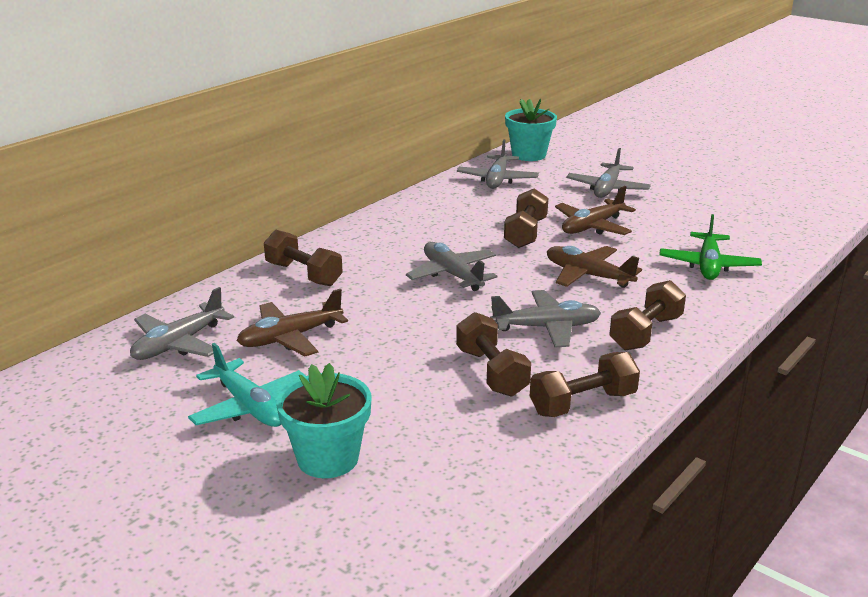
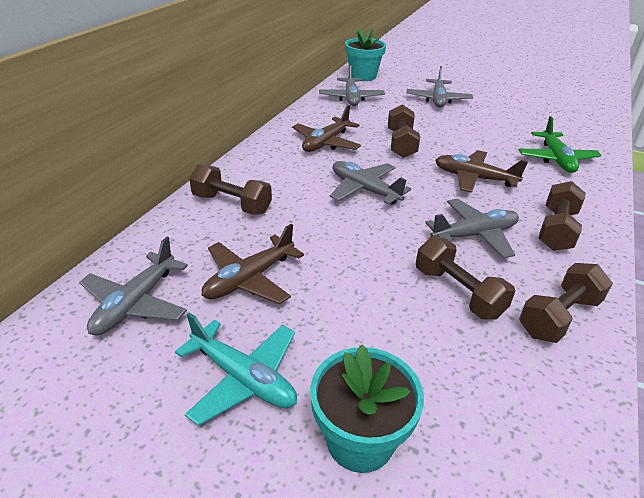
camera: 15 degrees left, 10 degrees up
brown plane [555,186,636,235] -> brown plane moved to [292,105,361,152]

